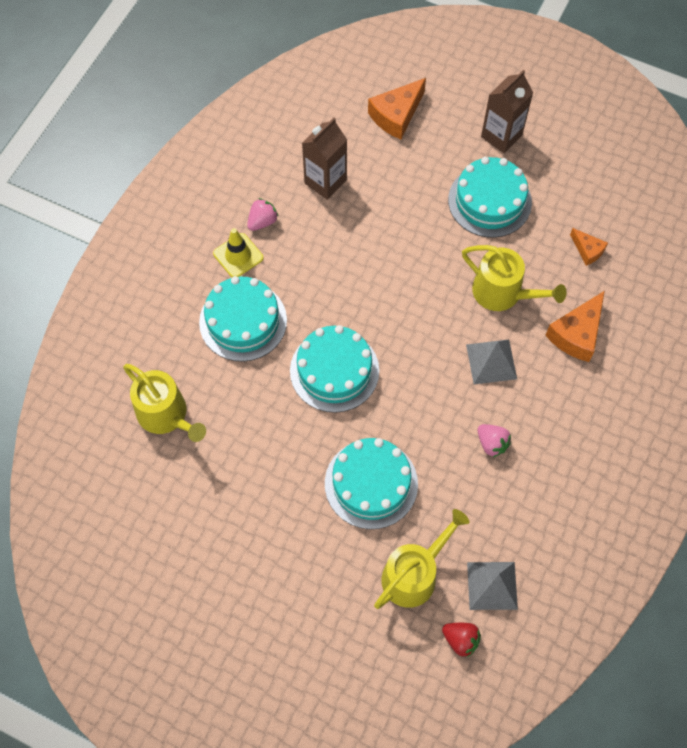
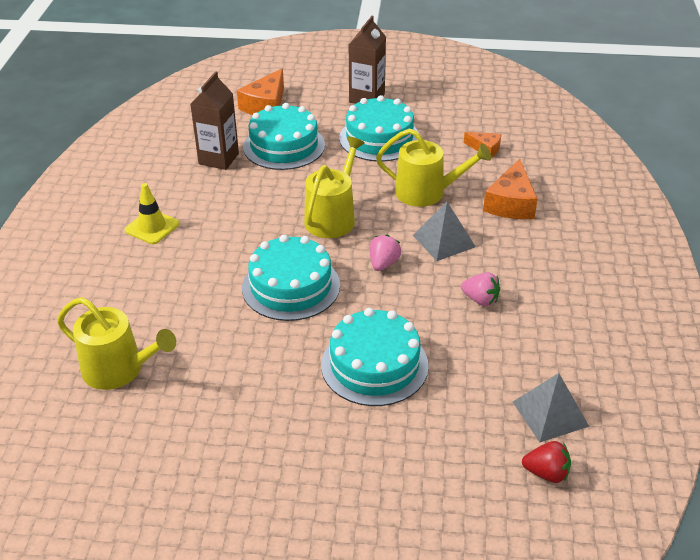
camera: 20 degrees left, 25 degrees down
turquoise cake [199,276,287,361] -> turquoise cake moved to [243,103,325,170]
pink strawberry [247,198,279,231] -> pink strawberry moved to [370,235,401,271]
yellow watering can [374,509,470,609] -> yellow watering can moved to [304,137,365,238]

